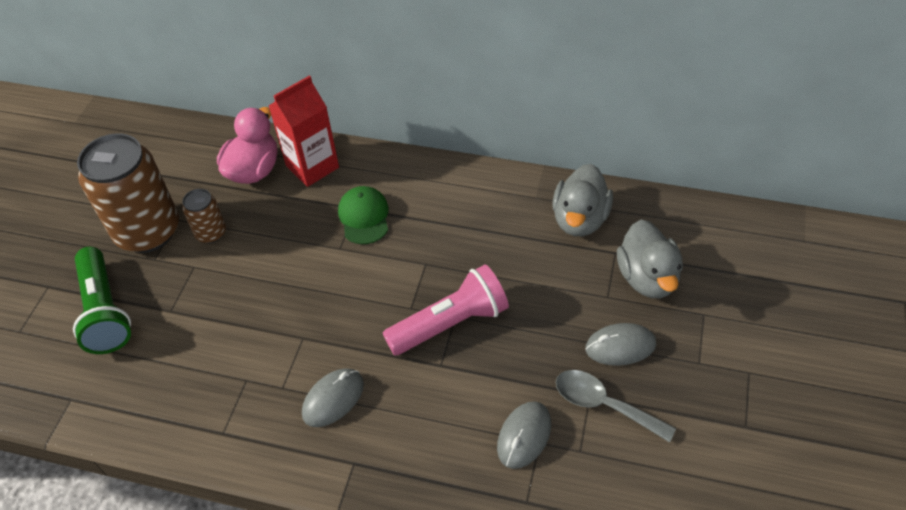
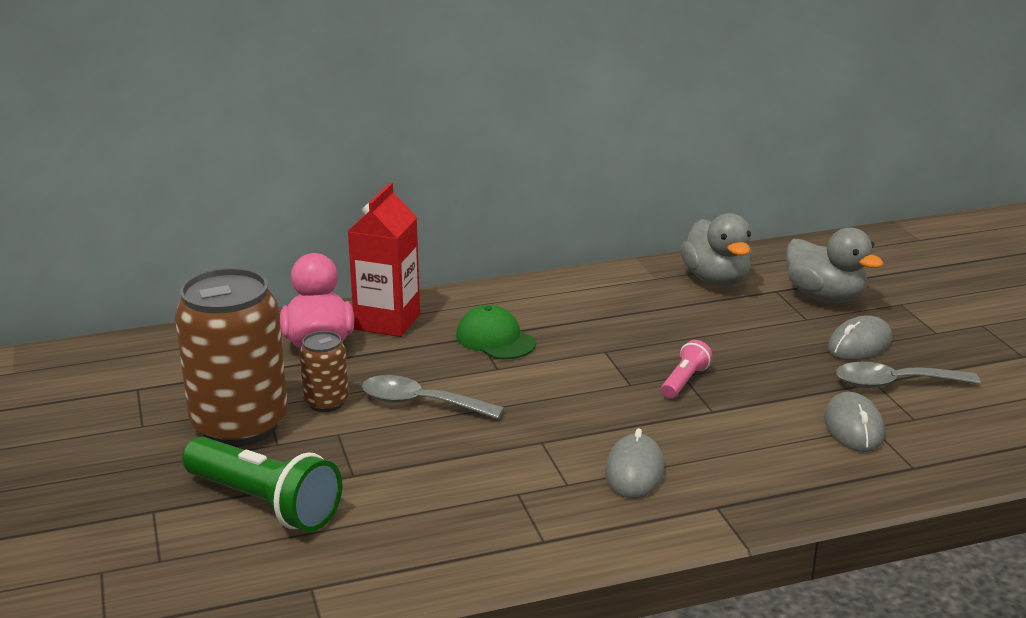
camera: 35 degrees left, 25 degrees down
pink flashlight [383,265,509,355] -> pink flashlight [661,340,713,398], size x0.50
none -> grey spoon [362,375,504,419]

